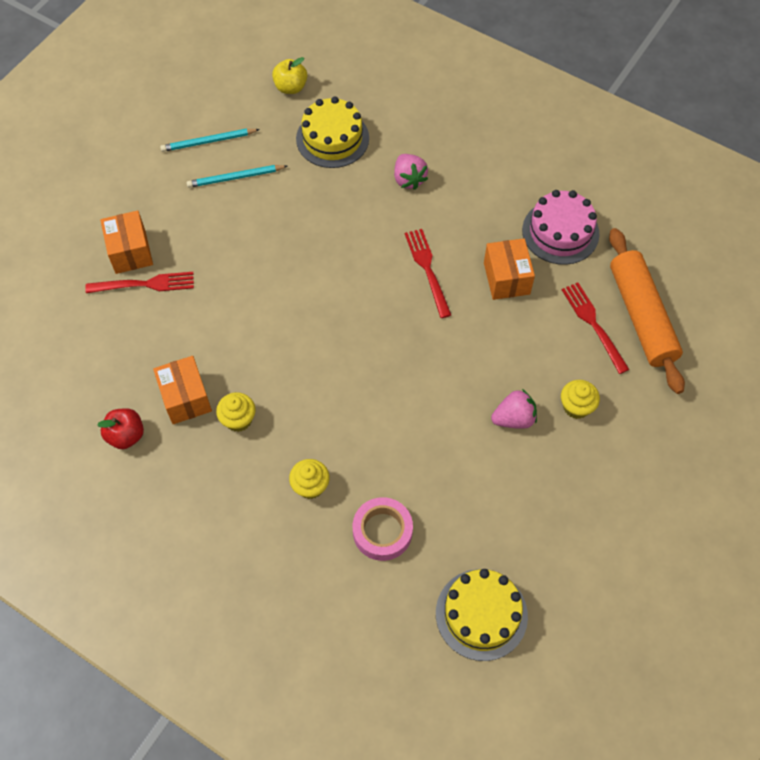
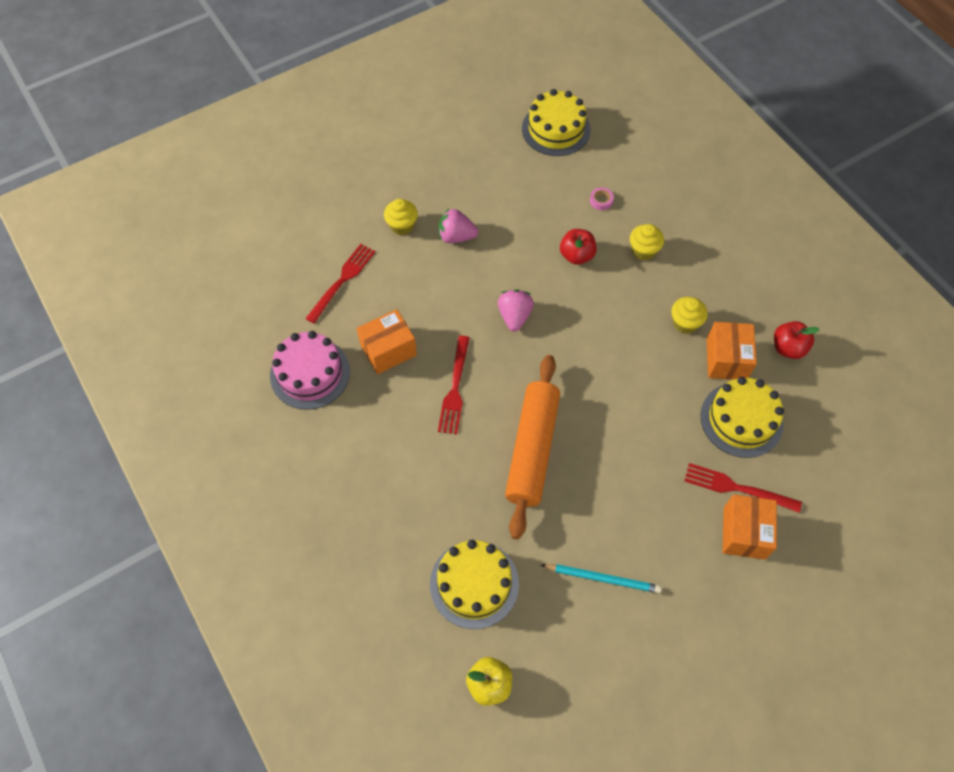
camera: 155 degrees left, 0 degrees up
turquoise pencil [160,128,260,152] -> none
pink tape [353,497,413,561] -> pink tape [590,187,614,210], size x0.48
pink strawberry [394,154,428,190] -> pink strawberry moved to [498,289,534,331]
orange box [484,238,535,300] -> orange box turned 45 degrees clockwise [357,309,417,374]
red fork [562,283,630,374] -> red fork turned 150 degrees counterclockwise [305,244,375,324]
orange rolling pin [609,228,685,394] -> orange rolling pin moved to [505,355,560,539]
none -> red apple [560,229,597,265]
none -> yellow cake [701,377,784,458]

